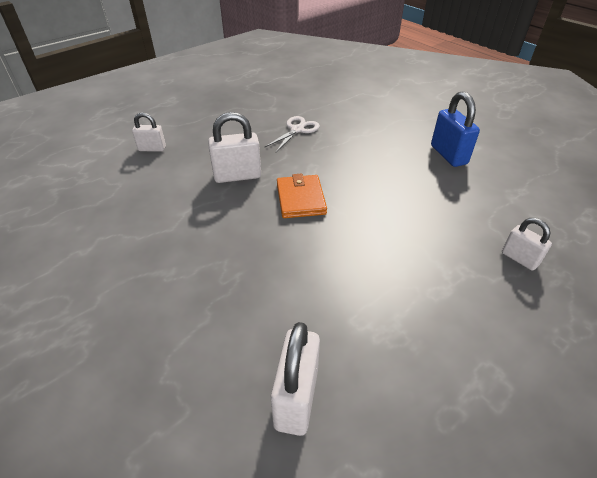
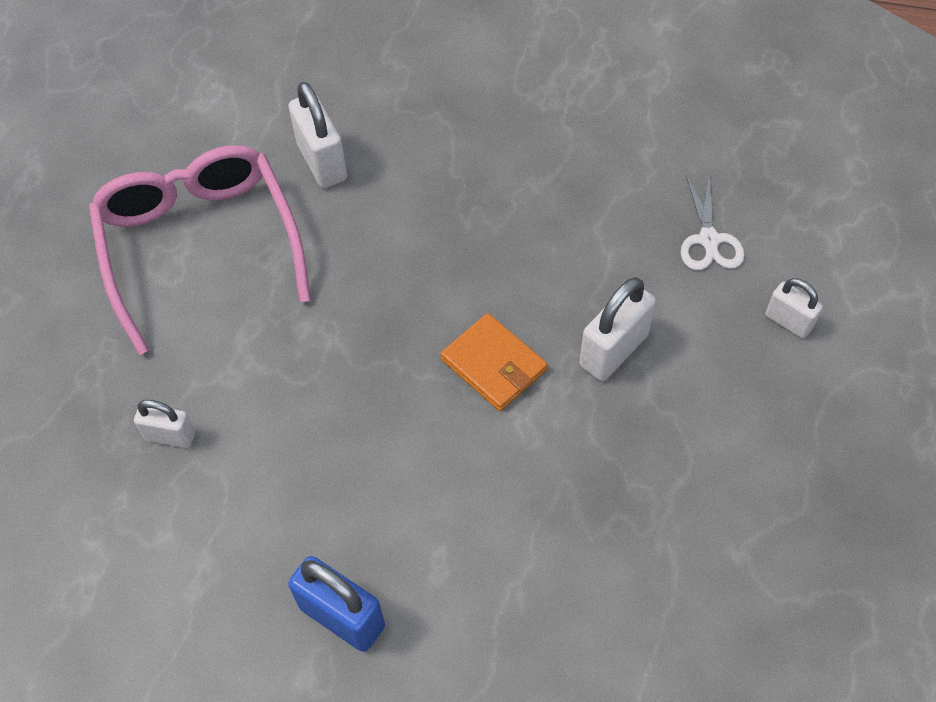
camera: 145 degrees right, 15 degrees up
white padlock [132,112,166,152] -> white padlock turned 75 degrees clockwise [765,278,823,338]
white scissors [265,116,320,152] -> white scissors moved to [681,175,745,270]
none -> pink glasses [89,145,311,355]

